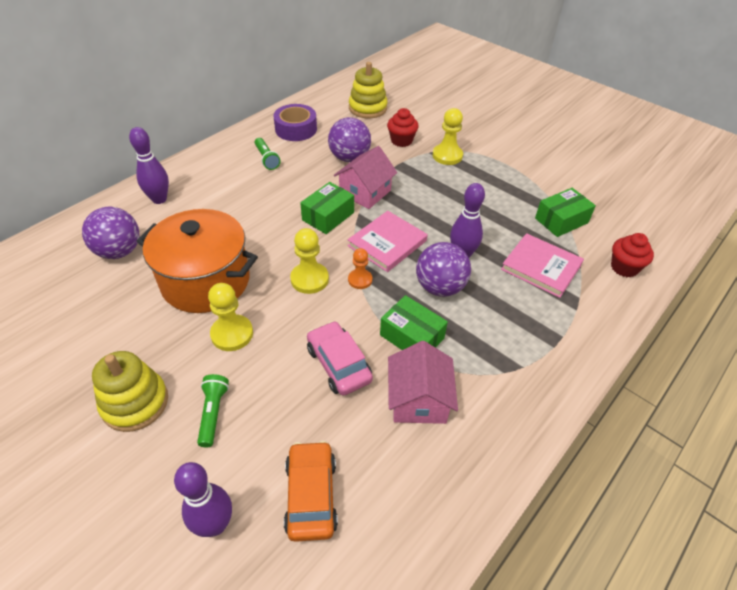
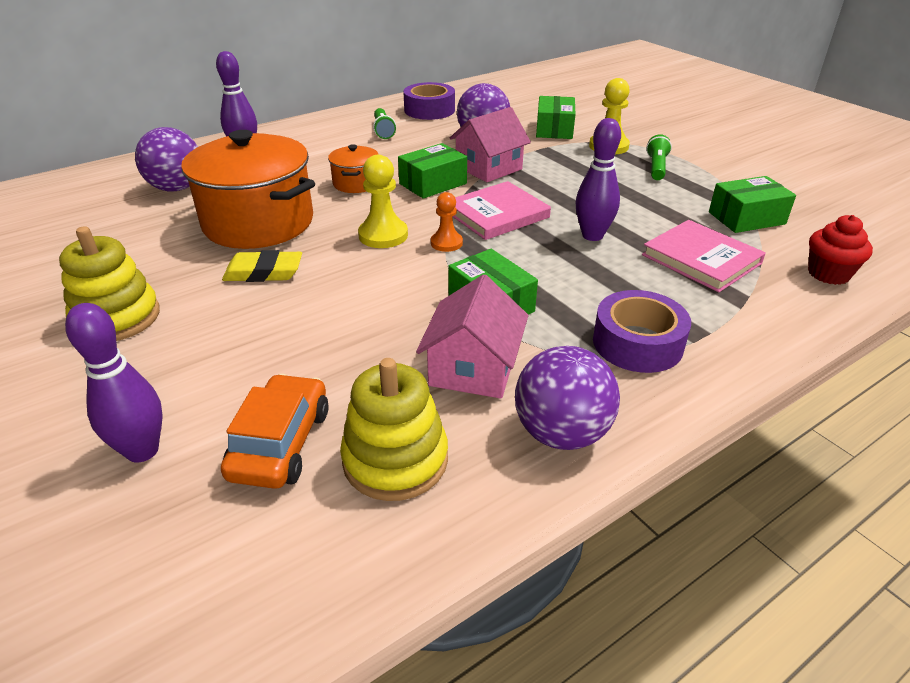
camera: 15 degrees right, 10 degrees down
green flashlight [197,374,229,448] -> green flashlight moved to [646,134,672,180]
yellow pawn [208,283,253,351] -> yellow eraser [222,250,302,282]
pink car [307,321,373,396] -> none
yellow stacking toy [349,62,388,118] -> yellow stacking toy moved to [340,358,448,501]
red cupcake [387,108,419,147] -> green box [536,96,575,139]
purple ball [416,242,471,297] -> purple ball moved to [515,346,620,450]
none -> orange pot [328,144,379,193]
none -> purple tape [593,290,691,373]

